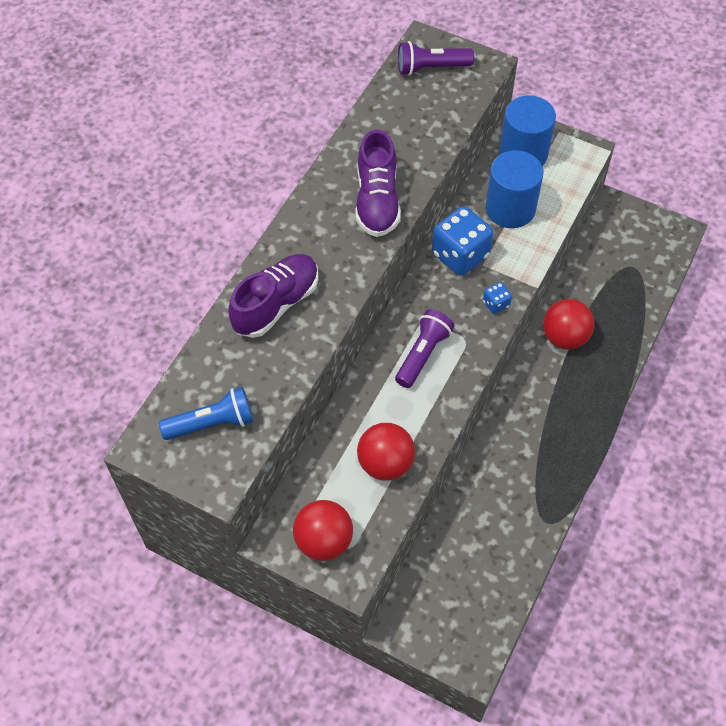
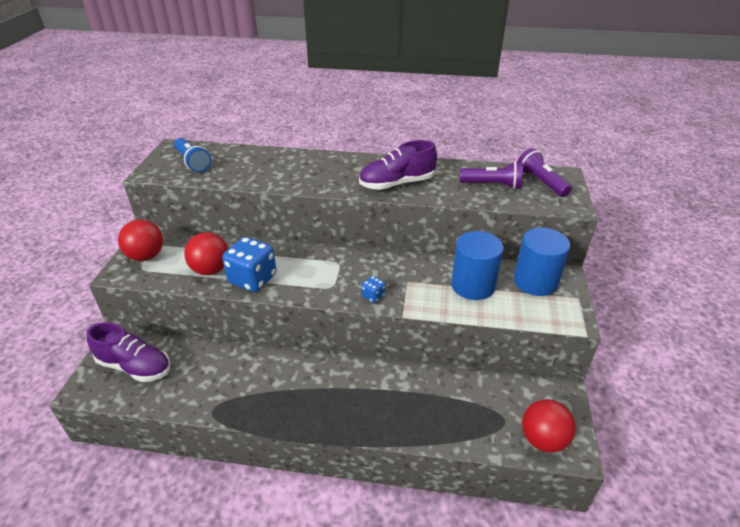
camera: 70 degrees right, 20 degrees down
purple shoe [228,254,318,338] -> purple shoe moved to [87,322,170,382]
purple flashlight [395,309,455,388] -> purple flashlight moved to [460,161,523,189]
blue dice [432,206,493,276] -> blue dice moved to [222,237,276,292]
red ball [543,299,594,350] -> red ball moved to [522,399,576,453]

